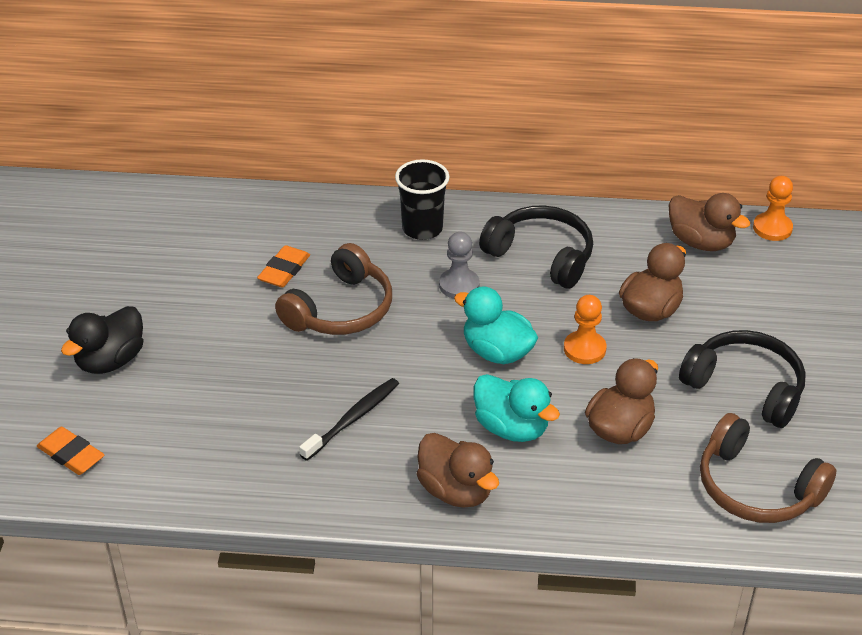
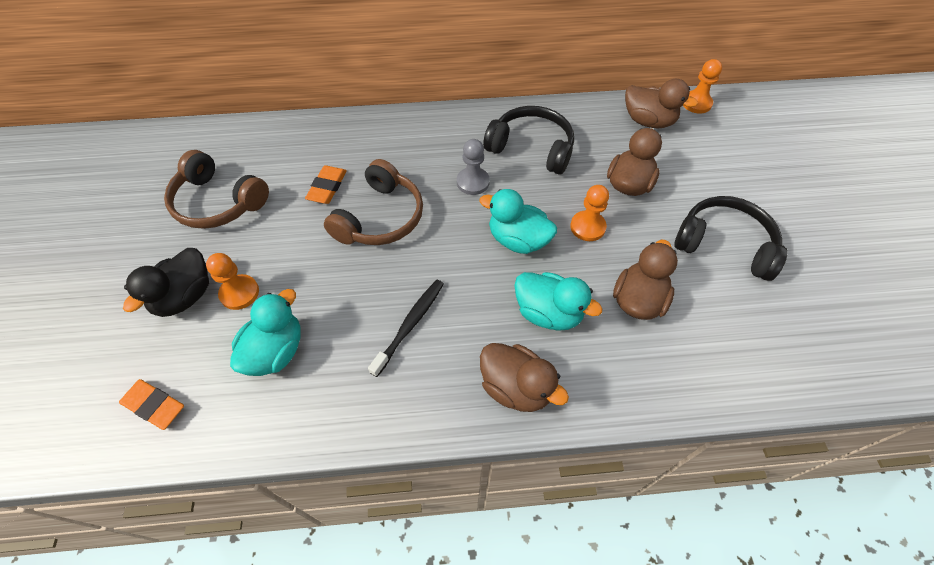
camera: 10 degrees left, 15 degrees up
black cup [395,159,450,240] -> none
brown headphones [700,413,836,523] -> brown headphones moved to [164,150,269,229]
none -> orange pawn [206,253,259,310]
none -> turquoise duck [230,289,301,376]

